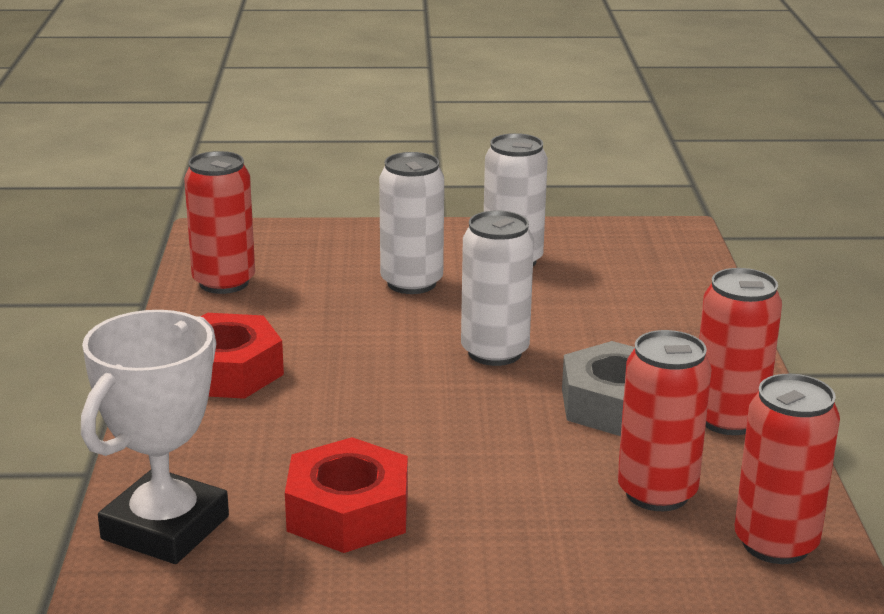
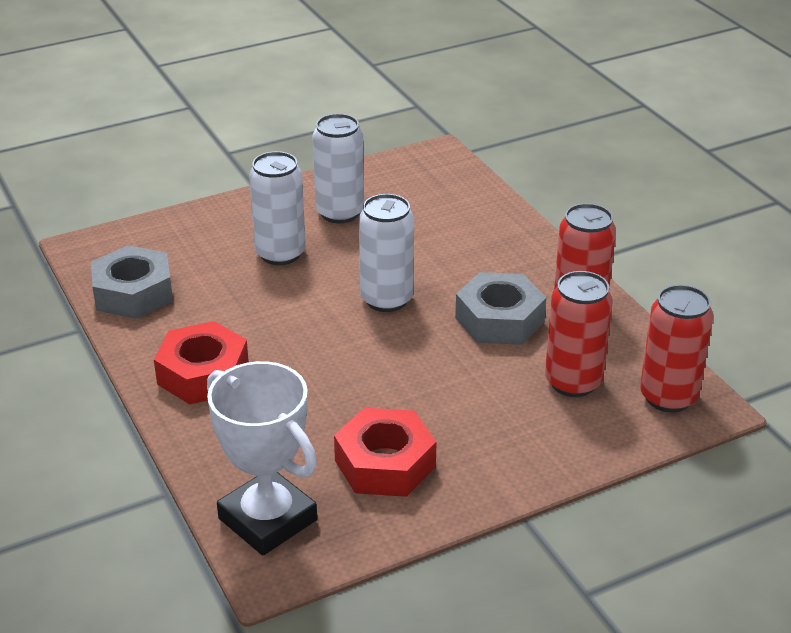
camera: 25 degrees left, 10 degrees up
white trophy [81,310,229,564] -> white trophy turned 45 degrees counterclockwise [207,361,317,555]
red can [184,151,255,294] -> grey nut [91,245,173,319]

